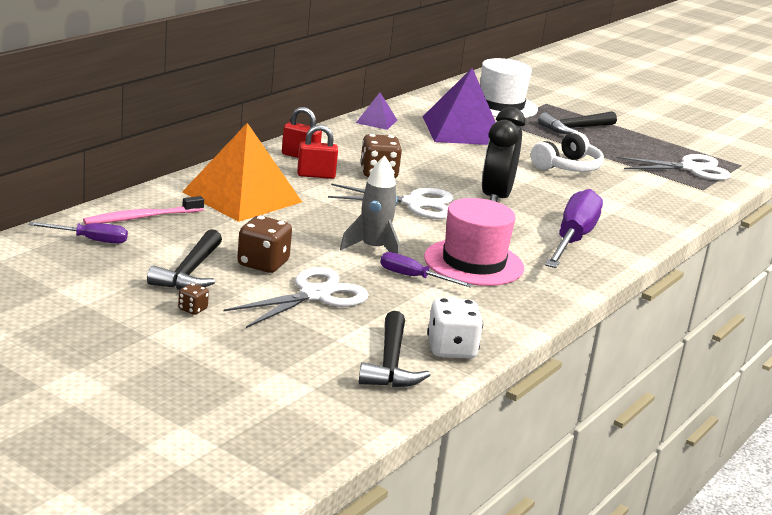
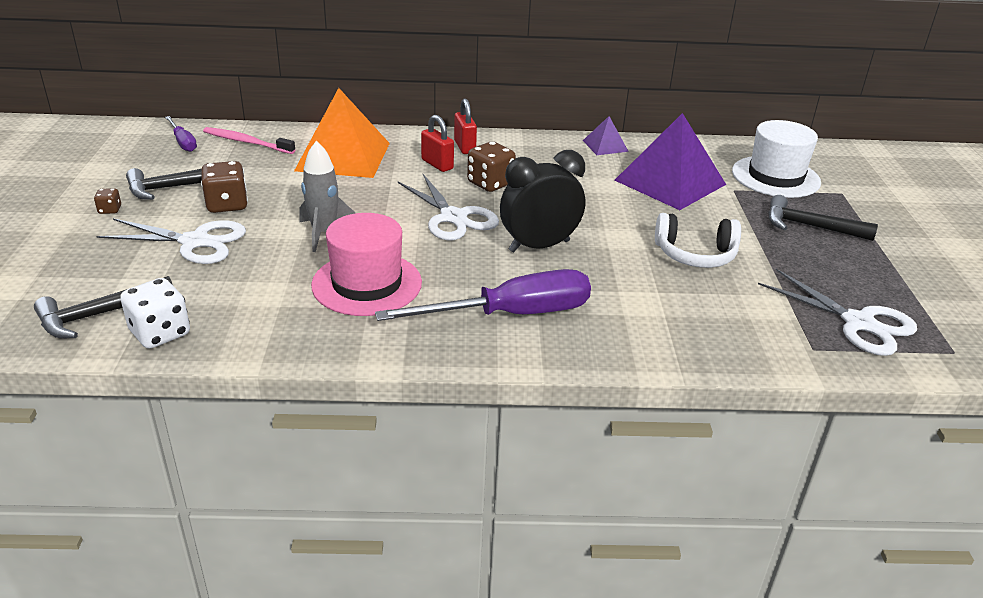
camera: 55 degrees right, 10 degrees up
purple screwdriver [380,252,473,288] -> none

